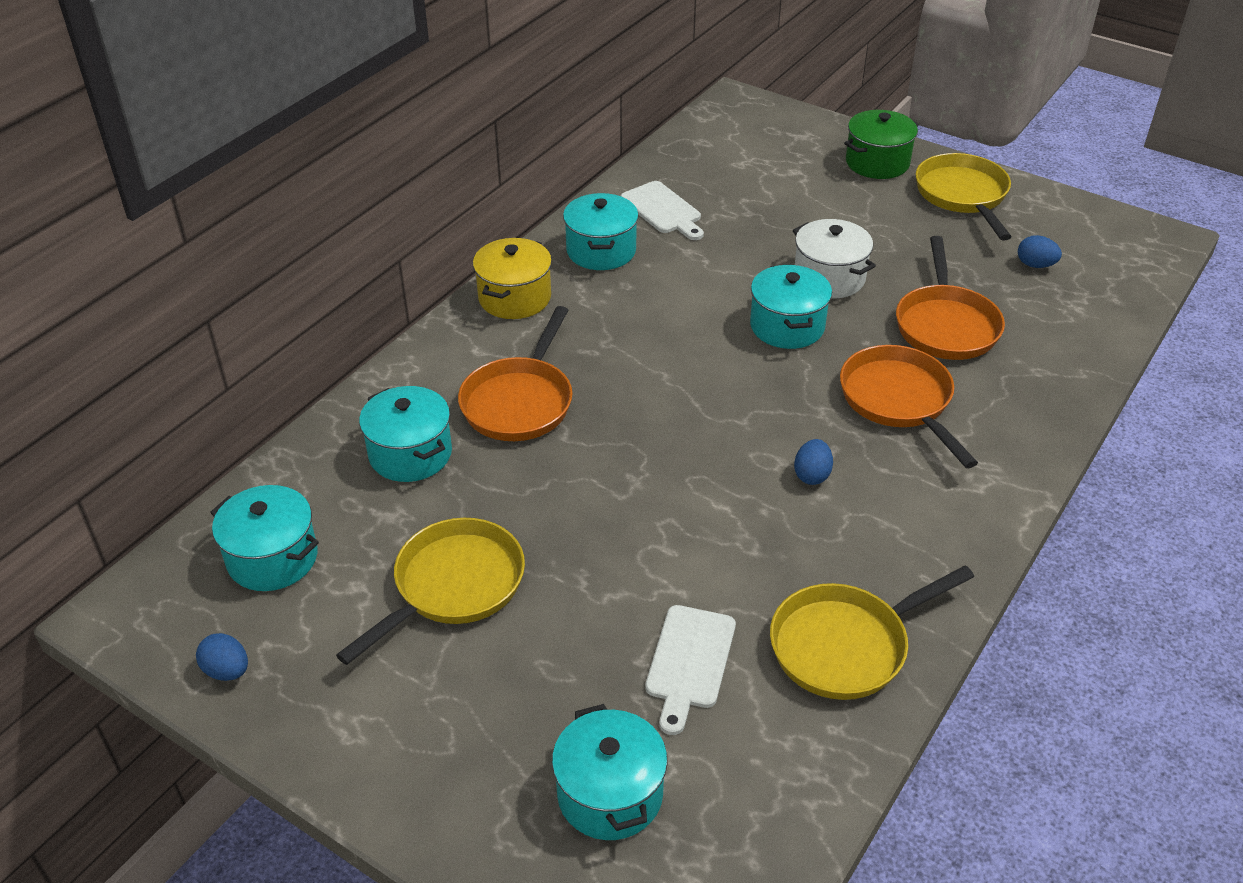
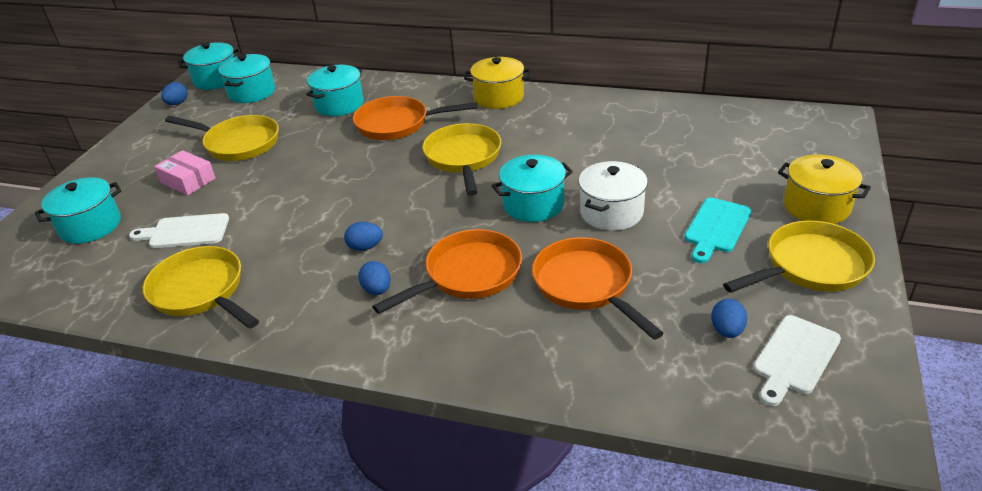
camera: 75 degrees right, 5 degrees down
turquoise pot [563,193,639,270] -> turquoise pot moved to [178,42,241,90]
white cutting board [621,181,704,240] -> white cutting board moved to [753,315,841,406]
green pot [844,110,919,179] -> yellow pot [778,155,871,224]
orange pan [896,236,1005,360] -> orange pan turned 75 degrees clockwise [532,237,663,340]
none -> pink box [154,150,216,195]
none -> blue egg [359,261,391,295]
none -> yellow pan [422,123,502,196]
none -> turquoise cutting board [684,198,751,263]

